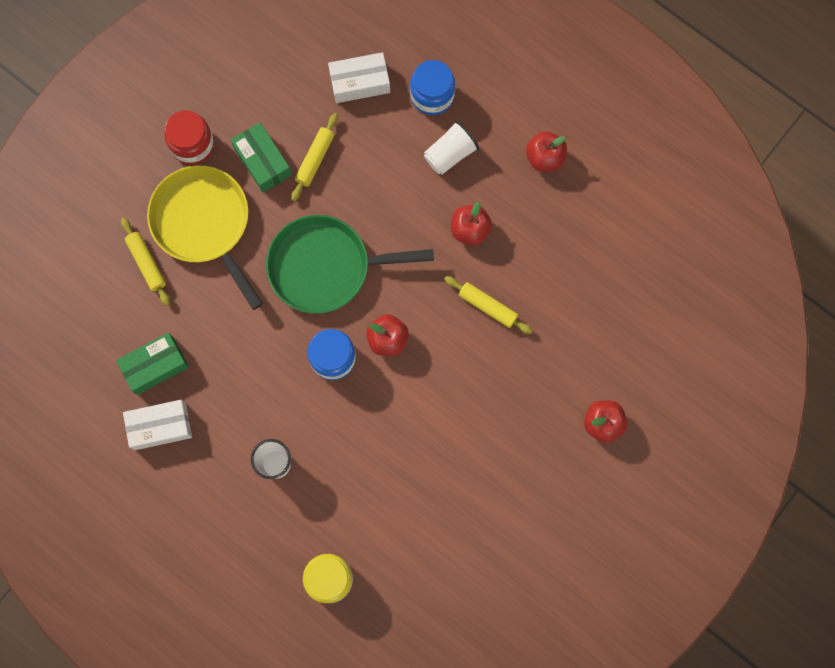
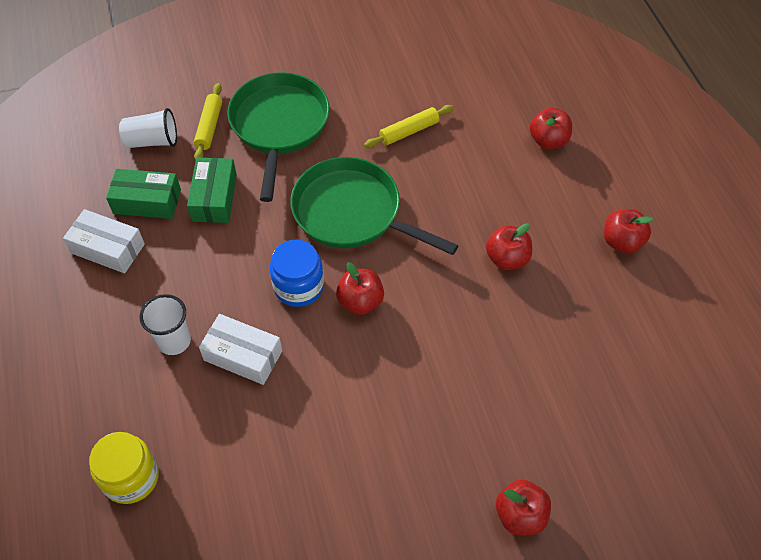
camera: 35 degrees right, 20 degrees down
yellow pan [147,165,263,310] -> green pan [227,72,330,202]
red jar [164,110,214,165] -> none
green box [231,122,292,193] -> green box moved to [187,157,237,223]
white box [328,52,390,103] -> white box moved to [199,314,282,385]
blue jar [410,60,455,115] -> red apple [530,107,572,149]
white cup [424,121,479,174] -> white cup moved to [119,108,177,148]
yellow rolling pin [444,276,532,334] -> none

